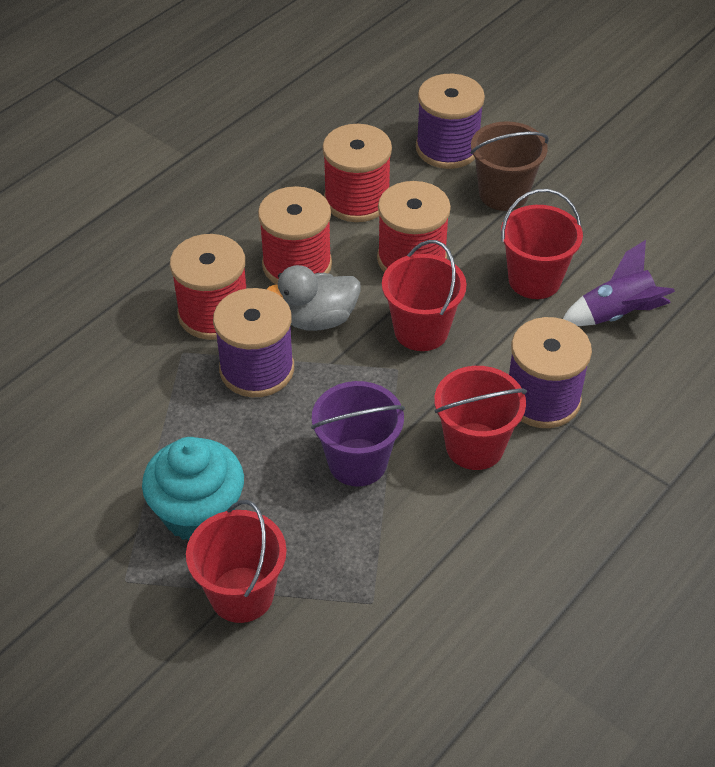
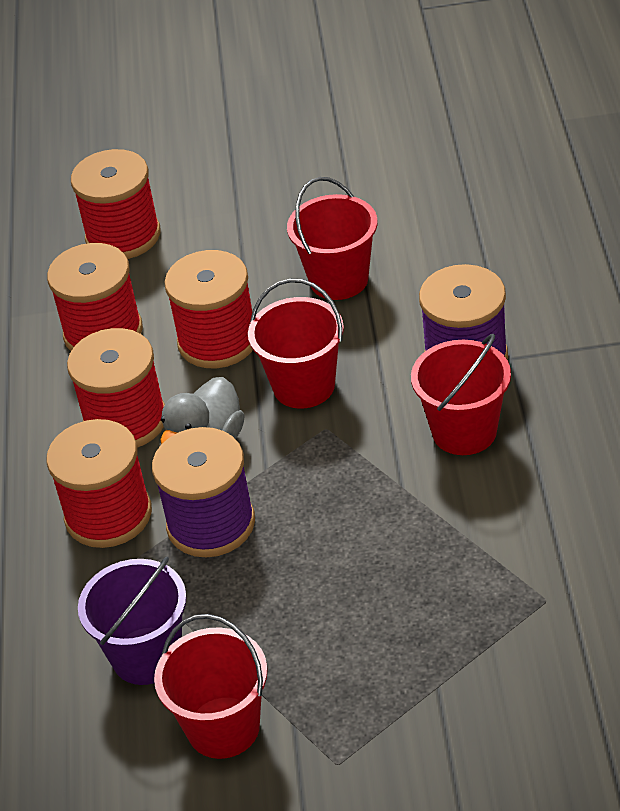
camera: 40 degrees left, 5 degrees down
turquoise cupcake [142,437,244,540] -> none
red bucket [186,500,287,623] -> red bucket moved to [154,614,268,759]
purple bucket [311,381,405,487] -> purple bucket moved to [78,557,187,685]
purple spool [416,74,485,169] -> red spool [71,149,160,259]
brown bucket [471,121,549,211] -> none
purple rocket [563,240,675,326] -> none

